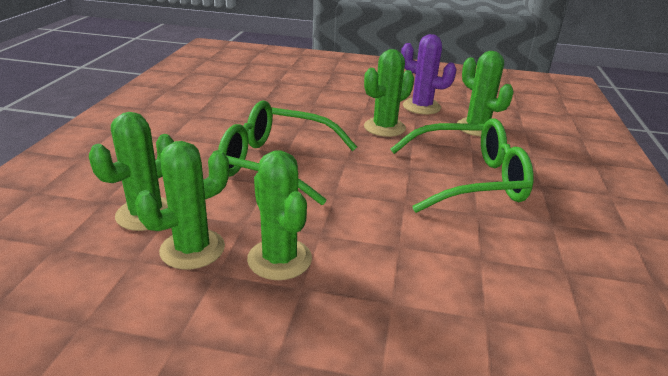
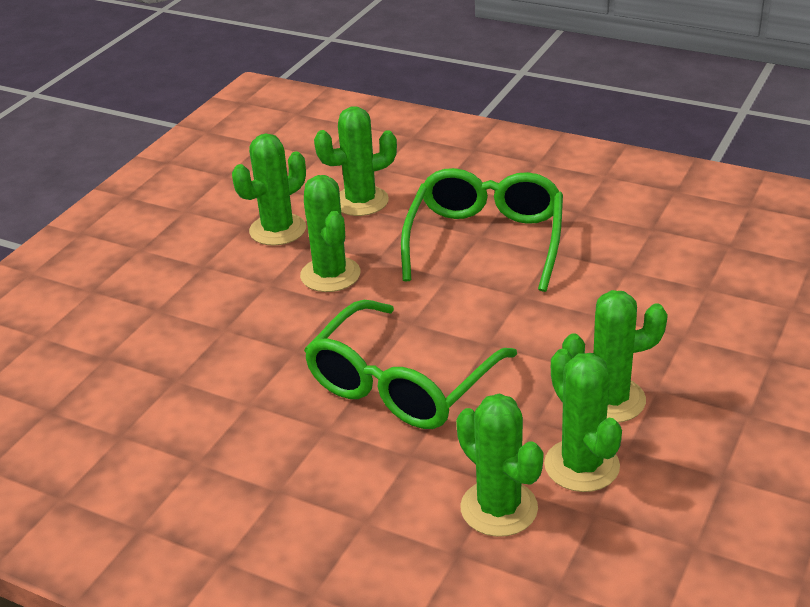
camera: 70 degrees left, 5 degrees up
purple cactus [401,34,457,114] -> green cactus [232,133,306,246]

